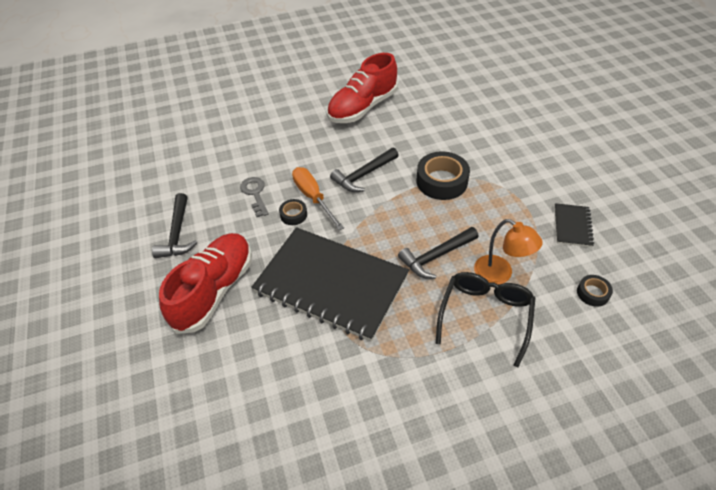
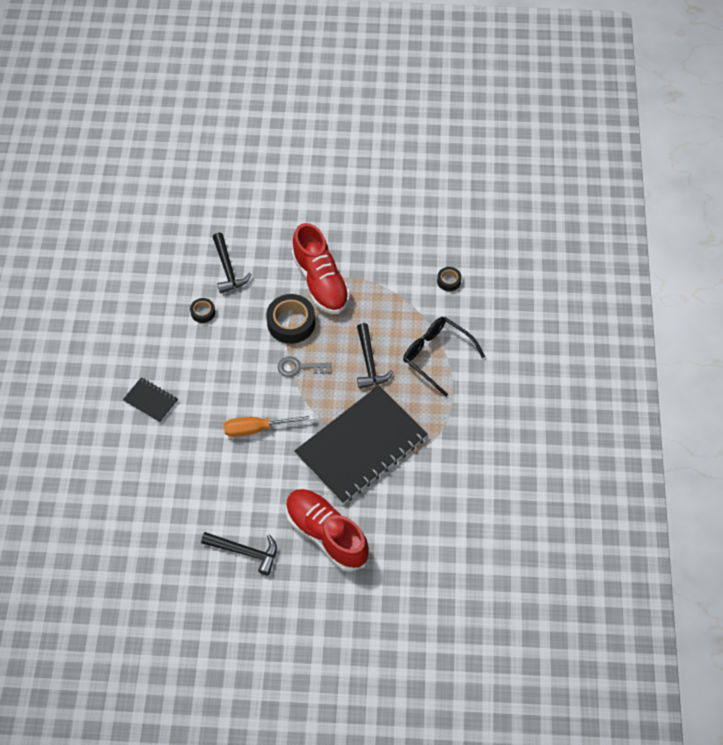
camera: 70 degrees left, 10 degrees up
grey key [240,177,269,217] -> grey key moved to [278,356,331,377]
black tape [279,199,307,225] -> black tape moved to [190,298,215,323]
red shoe [327,53,398,123] -> red shoe moved to [291,223,350,314]
black hammer [330,148,399,192] -> black hammer moved to [213,233,251,293]
orange lamp [474,219,543,285] -> none
black notebook [554,203,594,247] -> black notebook moved to [123,378,178,423]

